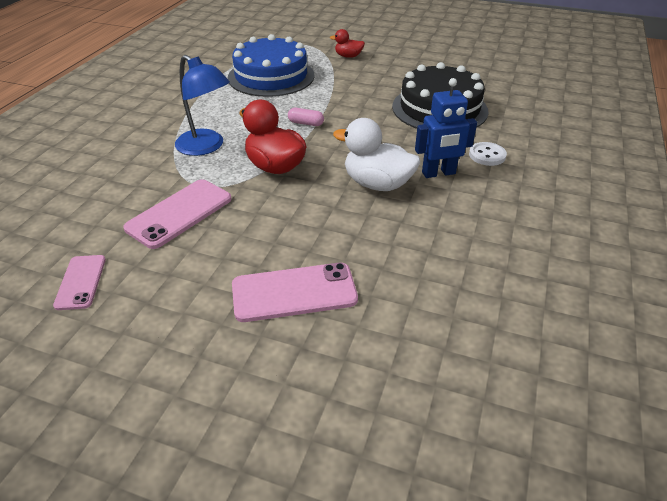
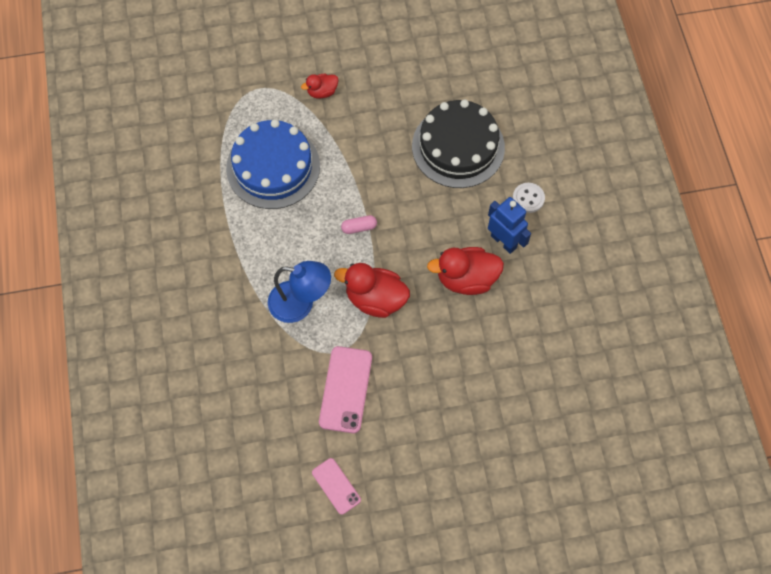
camera: 30 degrees left, 25 degrees up
pink phone [232,263,358,322] -> none
white duck [333,118,420,191] -> red duck [427,247,504,295]
blue robot [415,78,477,178] -> blue robot turned 90 degrees counterclockwise [488,197,531,254]

